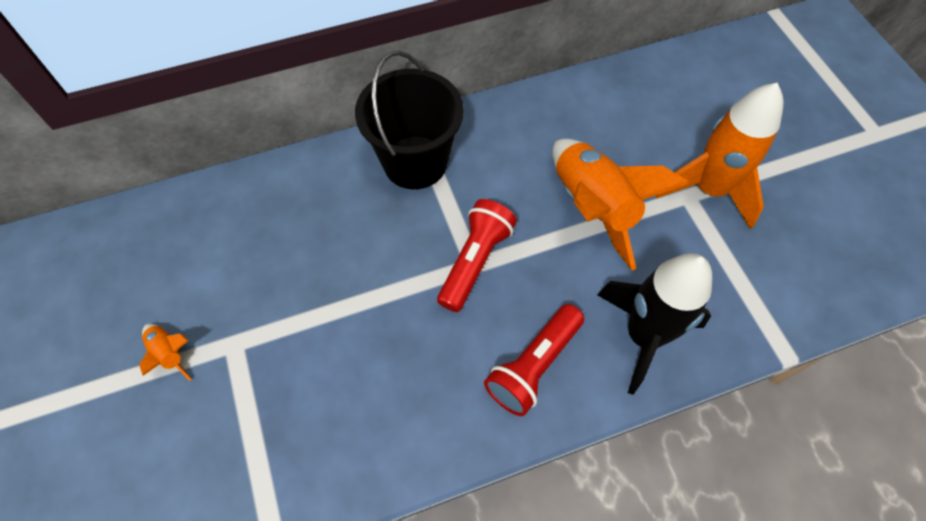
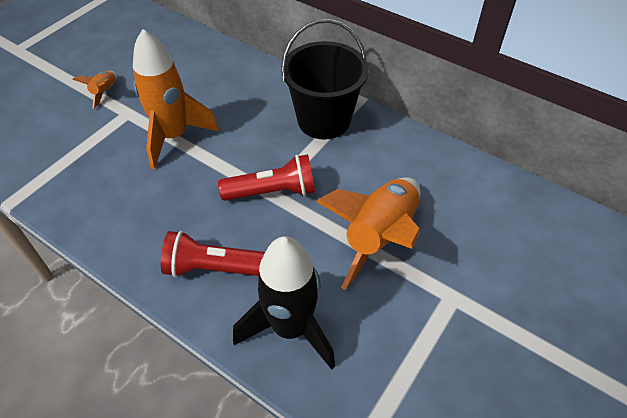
camera: 55 degrees right, 10 degrees down
orange rocket [656,83,783,229] -> orange rocket moved to [133,29,219,169]

